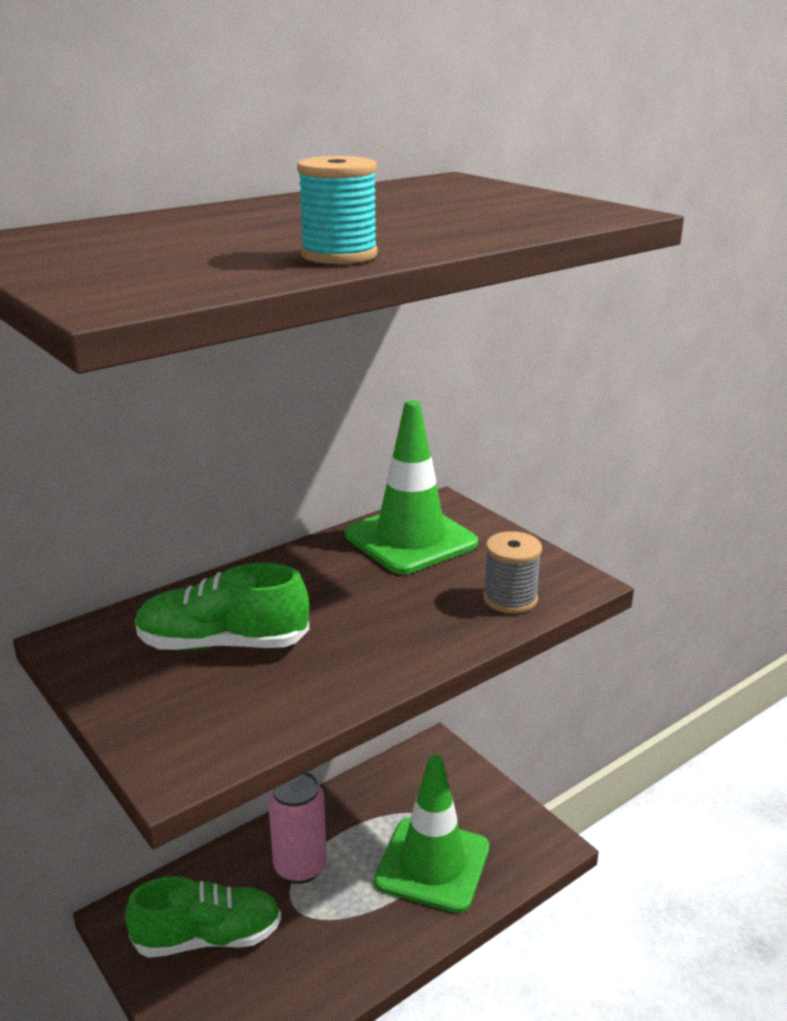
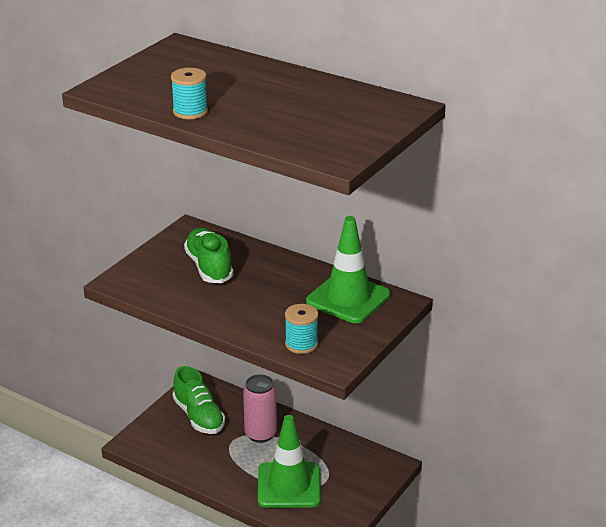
camera: 70 degrees right, 5 degrees up
grey spool [483,531,542,614] -> turquoise spool [285,304,318,354]

